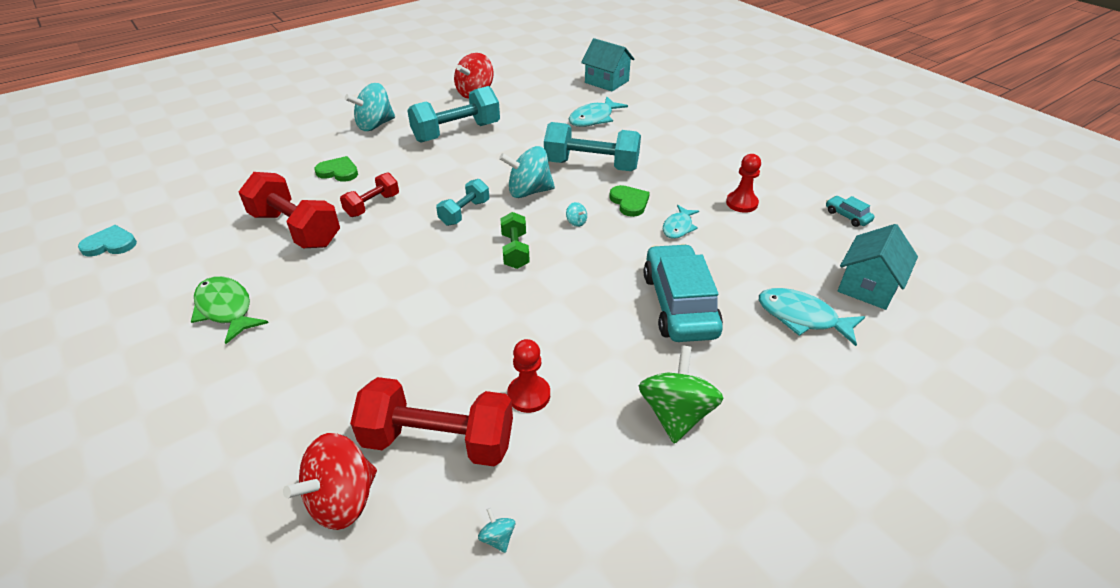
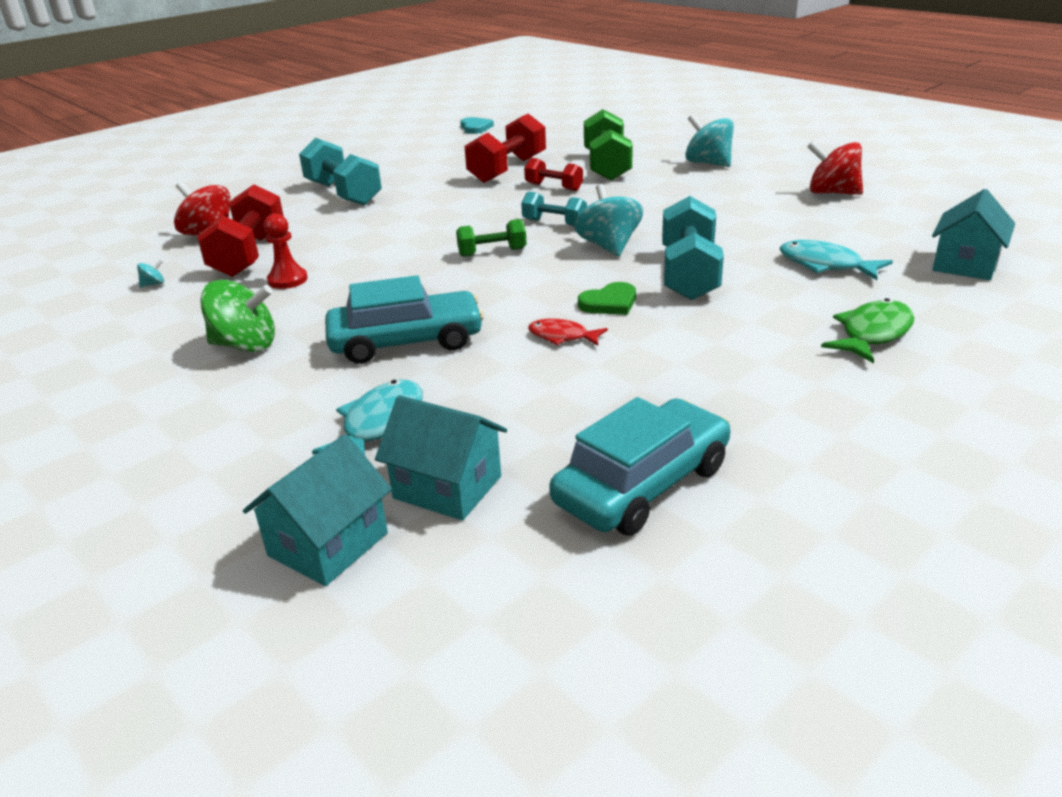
camera: 85 degrees right, 10 degrees down
green fish [191,276,268,344] -> green fish moved to [821,298,914,363]
green heart [314,156,358,182] -> green dumbbell [584,109,633,181]
turquoise dumbbell [407,86,500,142] -> turquoise dumbbell moved to [299,138,382,205]
turquoise spinning top [566,202,587,227] -> none
turquoise fish [663,205,699,239] -> red fish [528,318,608,346]
red pawn [726,154,761,213] -> none
turquoise car [826,196,875,227] -> turquoise car [549,397,731,535], size x2.34
none -> turquoise house [243,434,392,586]

